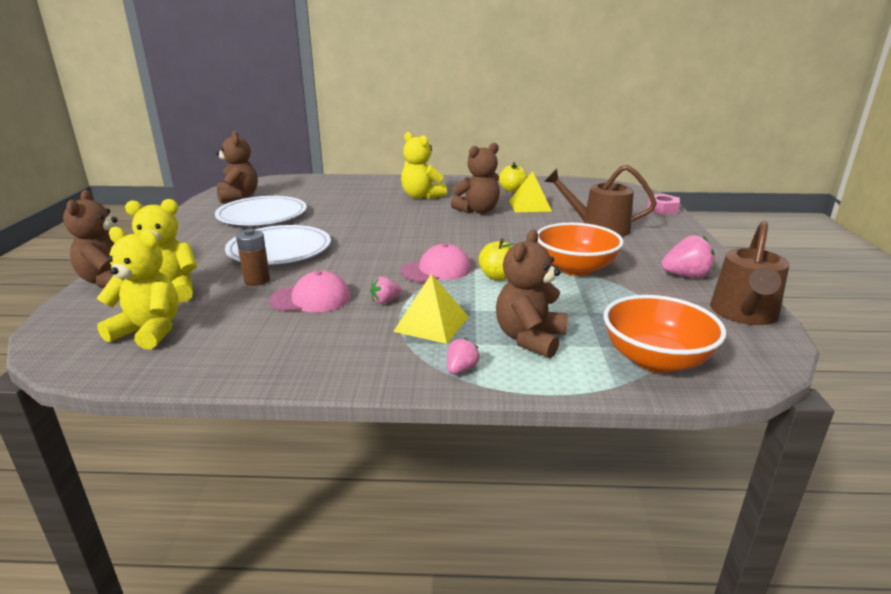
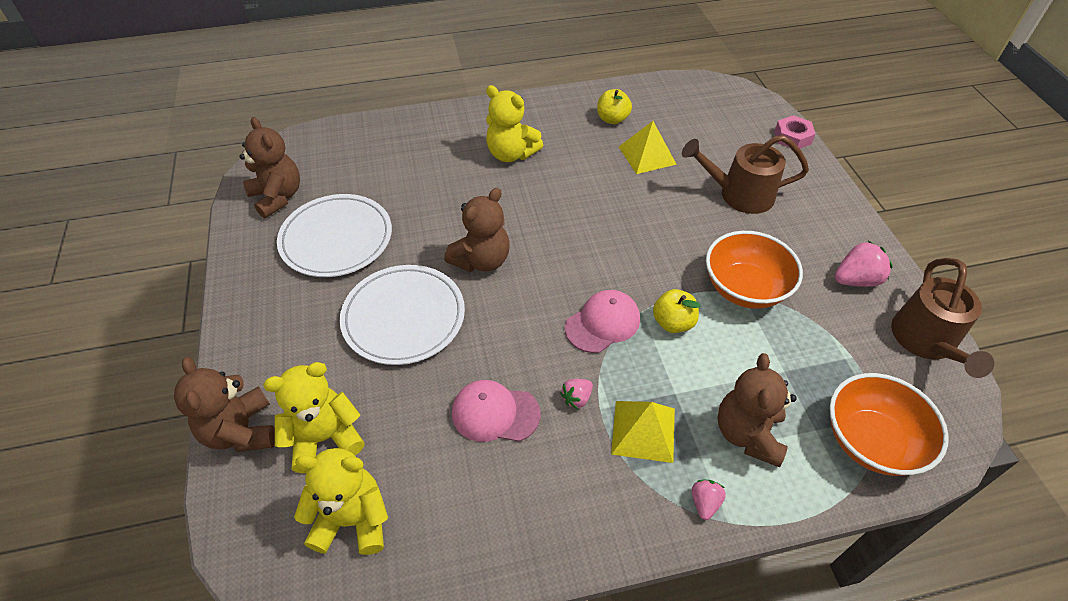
camera: 15 degrees left, 25 degrees up
brown battery [236,229,270,286] -> none
pink cap [269,271,351,312] -> pink cap turned 150 degrees counterclockwise [452,380,540,442]
brown teddy bear [451,143,500,214] -> brown teddy bear moved to [444,188,510,272]

